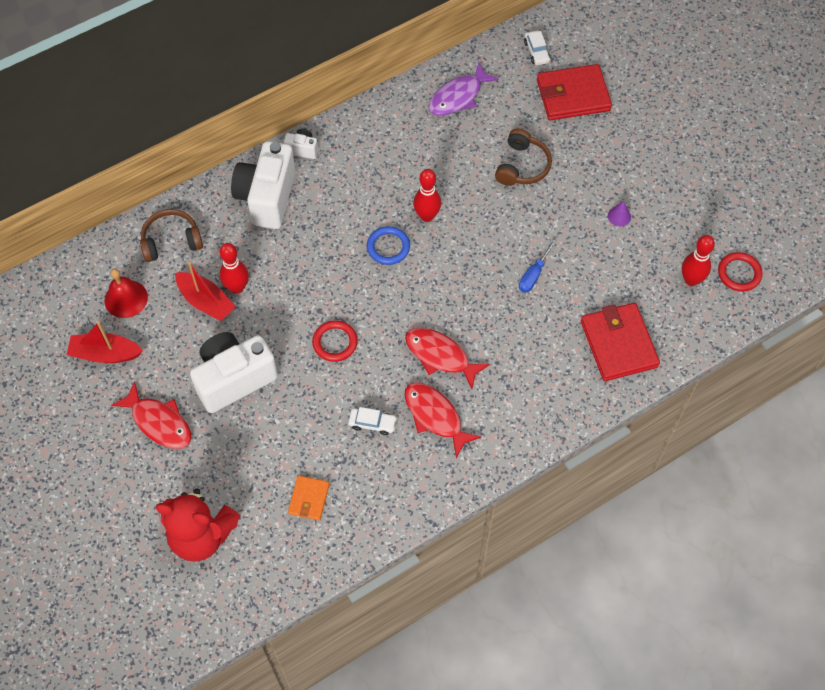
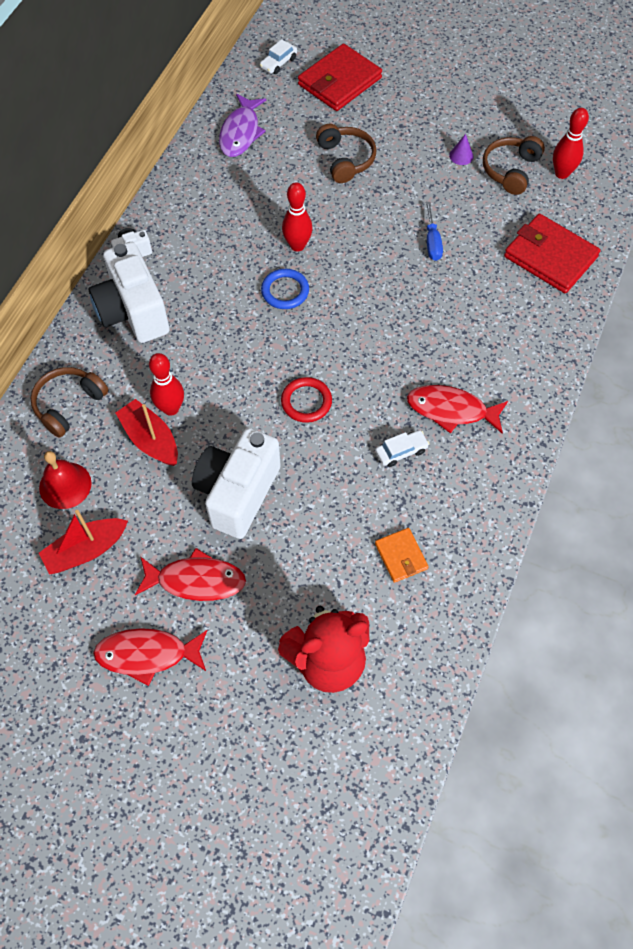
camera: 35 degrees left, 0 degrees up
red boat [175,262,236,321] -> red boat turned 135 degrees counterclockwise [115,399,178,466]
red fish [405,328,490,389] -> red fish moved to [93,628,208,686]
white car [524,31,550,65] -> white car turned 90 degrees clockwise [260,39,297,74]
red ring [718,252,762,291] -> none
none -> brown headphones [483,136,545,195]

